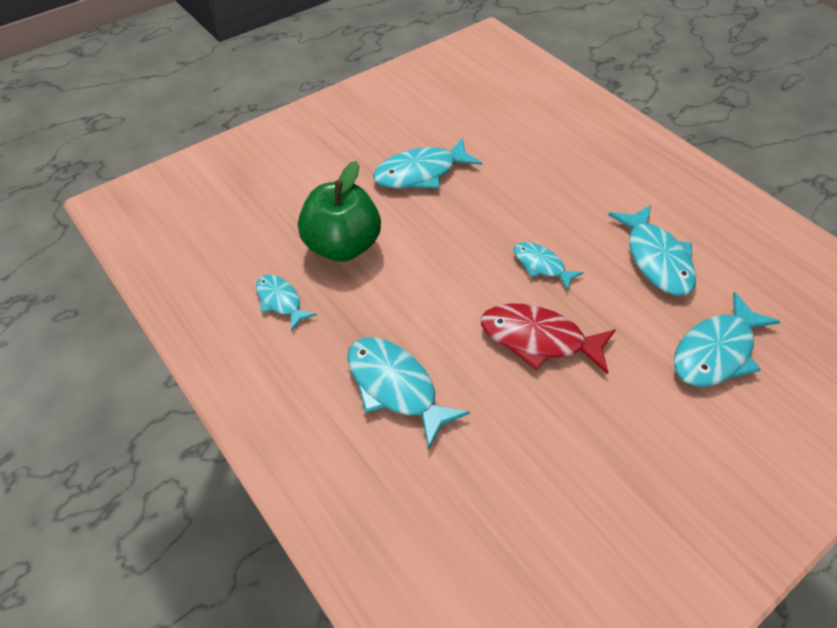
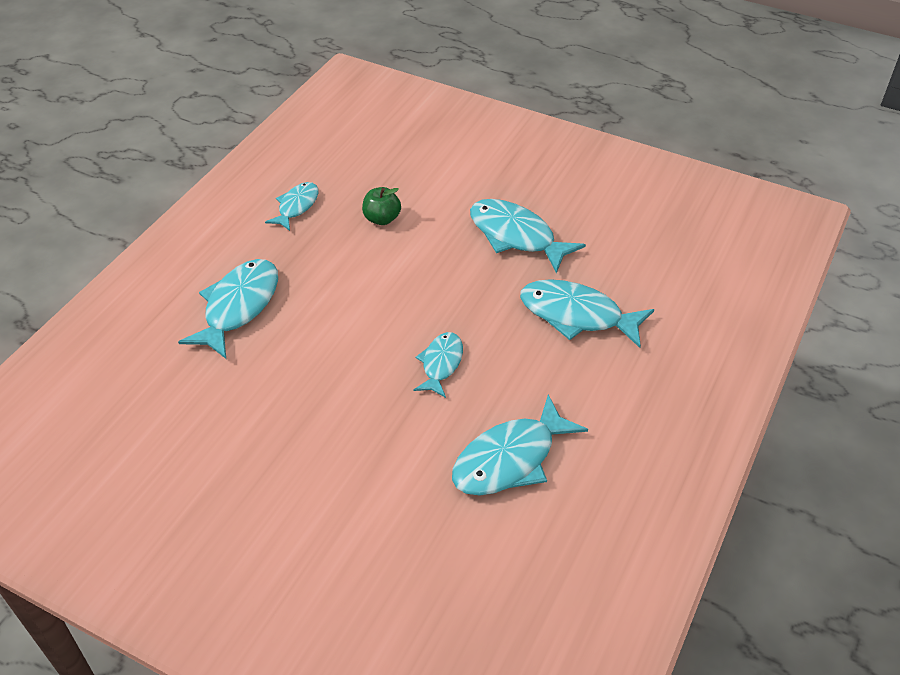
camera: 65 degrees right, 5 degrees down
green apple [298,161,381,262] -> green apple [362,187,401,225], size x0.48
red fish [481,304,616,374] -> none
turquoise fish [674,292,781,387] -> turquoise fish moved to [520,279,654,348]

